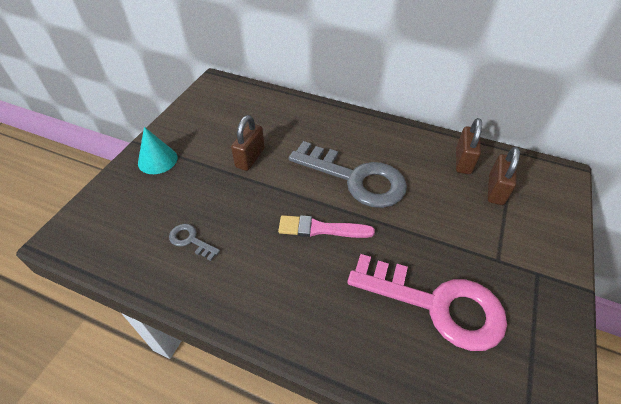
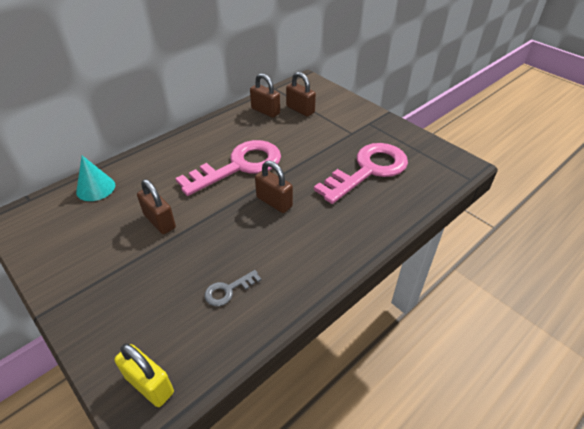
camera: 65 degrees left, 5 degrees down
turquoise cone [138,127,177,174] -> turquoise cone moved to [76,156,115,201]
pink brush [278,215,375,238] -> brown padlock [255,161,293,213]
grey key [289,141,407,208] -> pink key [176,140,281,196]
none -> yellow padlock [114,344,174,407]

